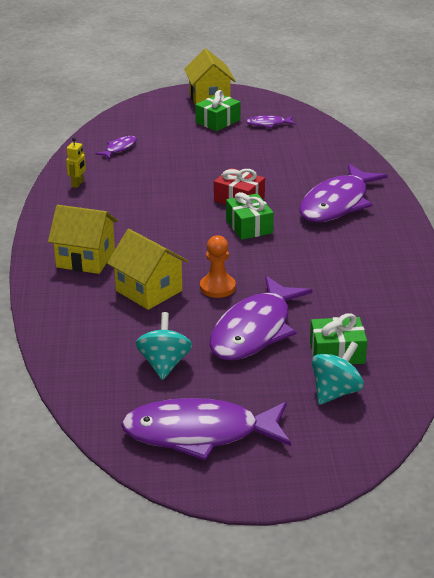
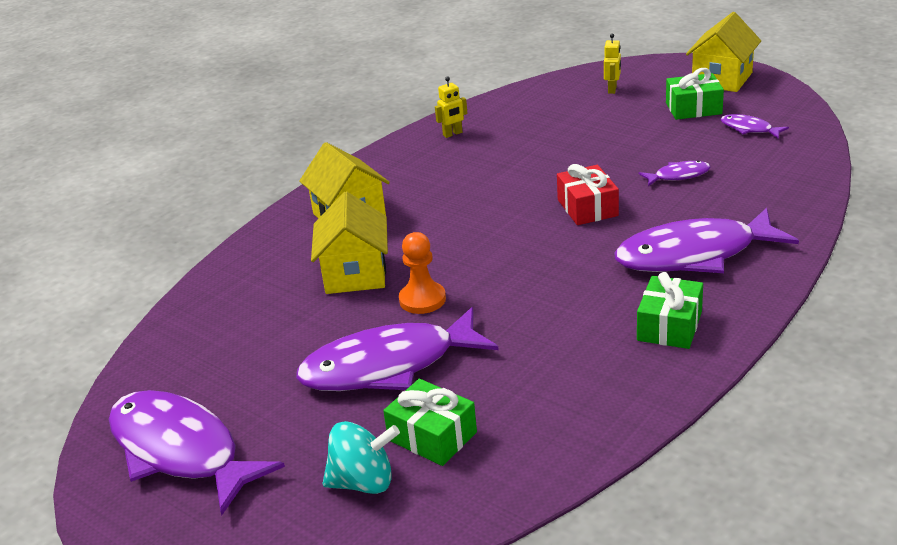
camera: 45 degrees right, 0 degrees up
purple fish [95,135,137,159] -> purple fish moved to [639,161,711,186]
turquoise spinning top [136,312,192,380] -> none
green gift [226,192,274,240] -> green gift moved to [637,272,703,349]
none -> yellow robot [604,33,621,94]

